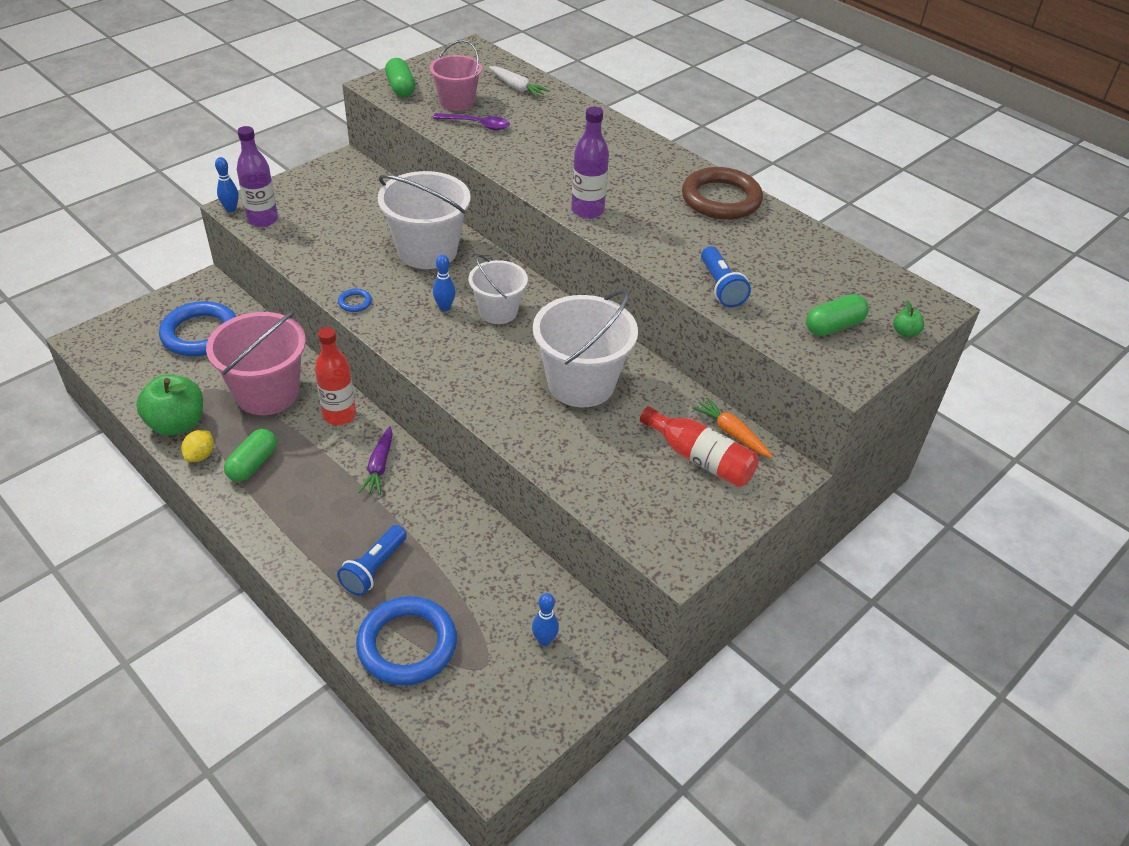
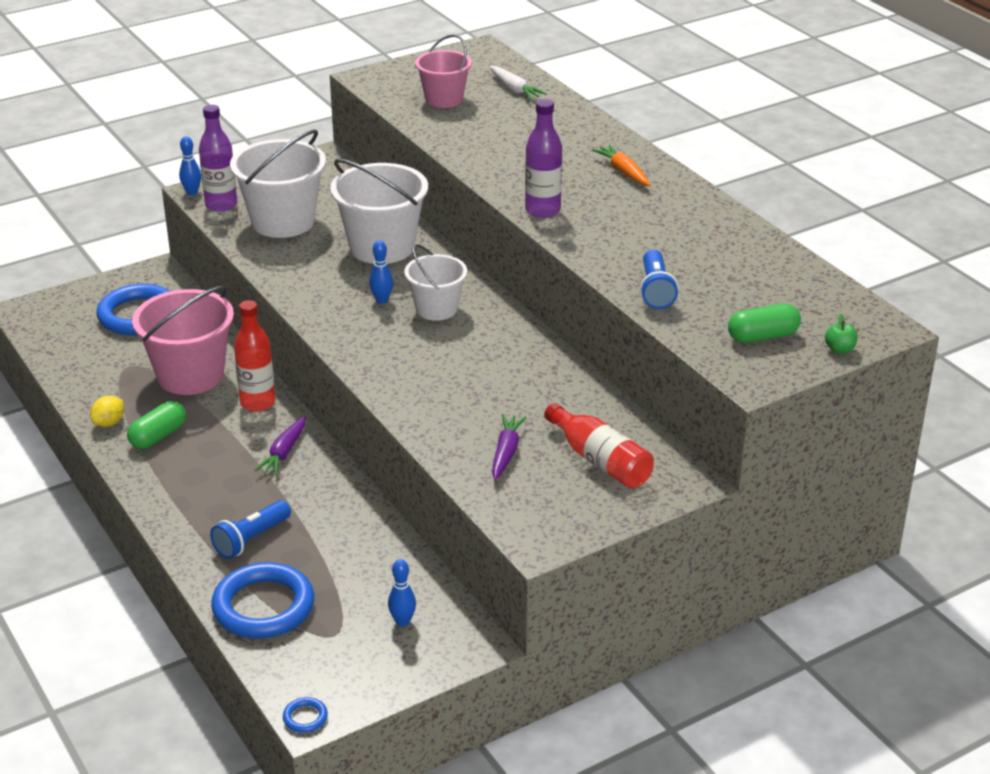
camera: 15 degrees right, 10 degrees down
green apple [136,375,203,436] -> none
blue ring [338,289,372,312] -> blue ring moved to [283,697,328,733]
green capsule [385,58,415,97] -> none
purple spoon [433,113,510,130] -> none
white bucket [533,290,638,407] -> white bucket moved to [230,129,326,238]
brown ring [682,167,763,220] -> none
orange carrot [692,397,773,458] -> orange carrot moved to [592,144,651,186]
none -> purple carrot [492,414,527,481]

